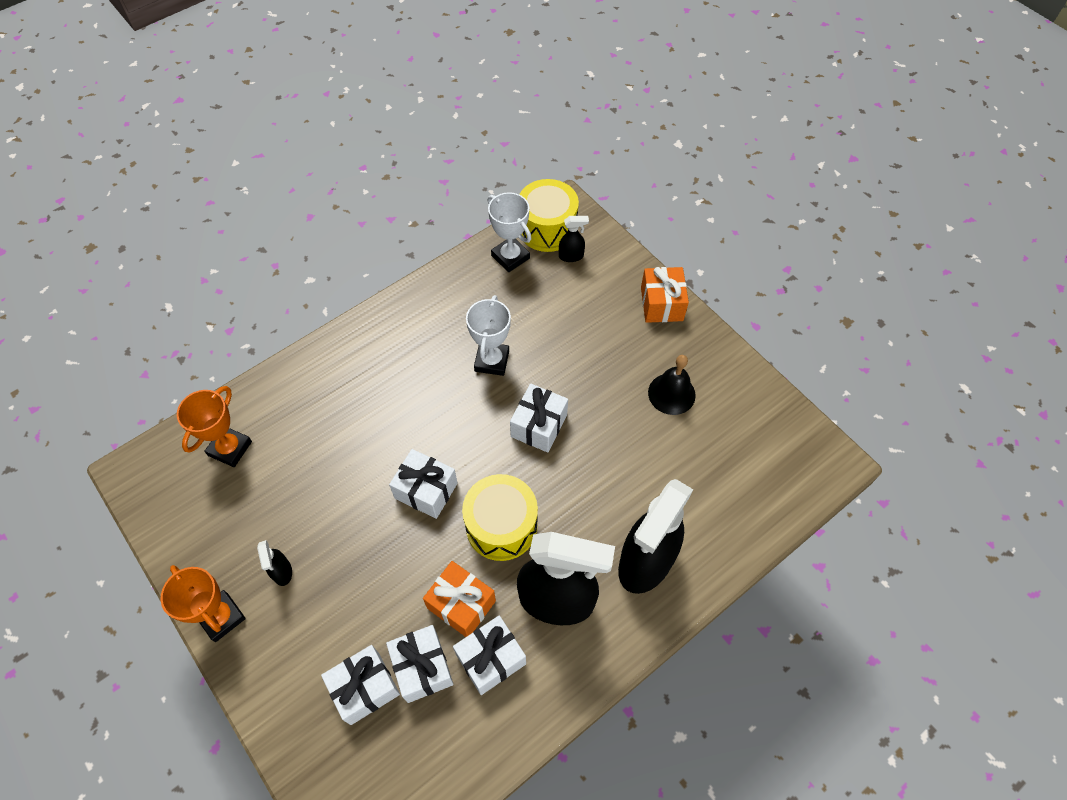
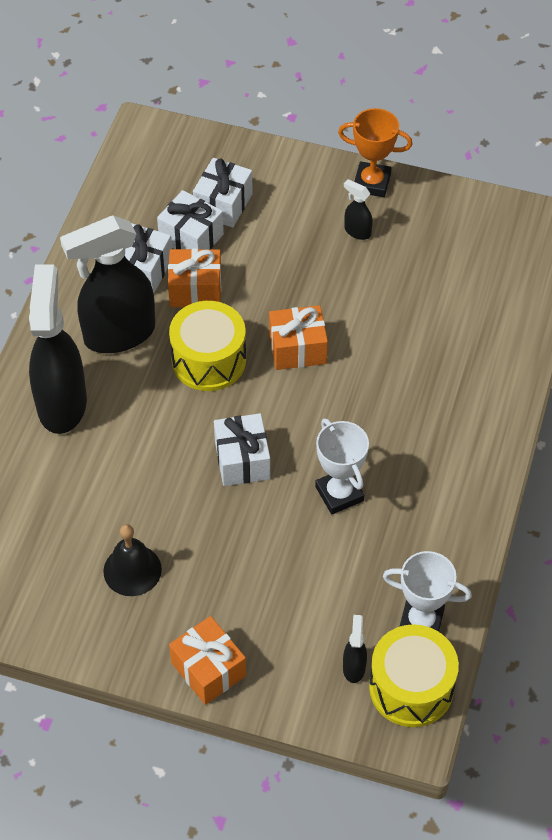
camera: 145 degrees right, 5 degrees down
orange trophy [177,386,252,467] -> none
white gift [389,449,458,519] -> orange gift [269,305,328,370]
black spray bottle [559,216,589,262] -> black spray bottle turned 135 degrees clockwise [343,615,367,683]

